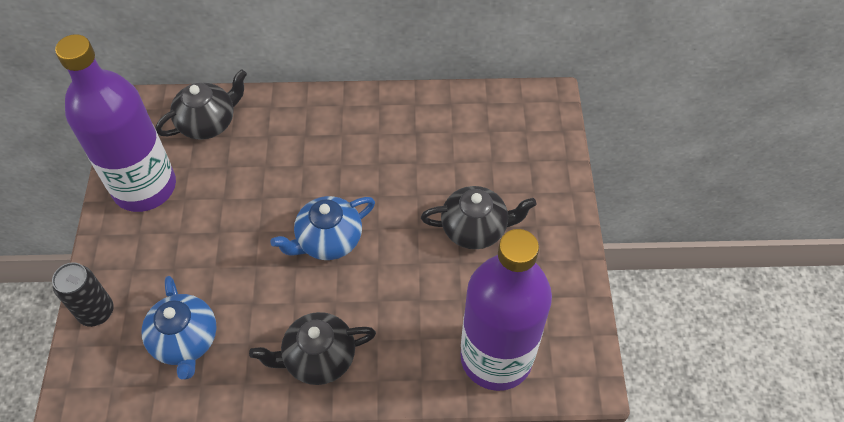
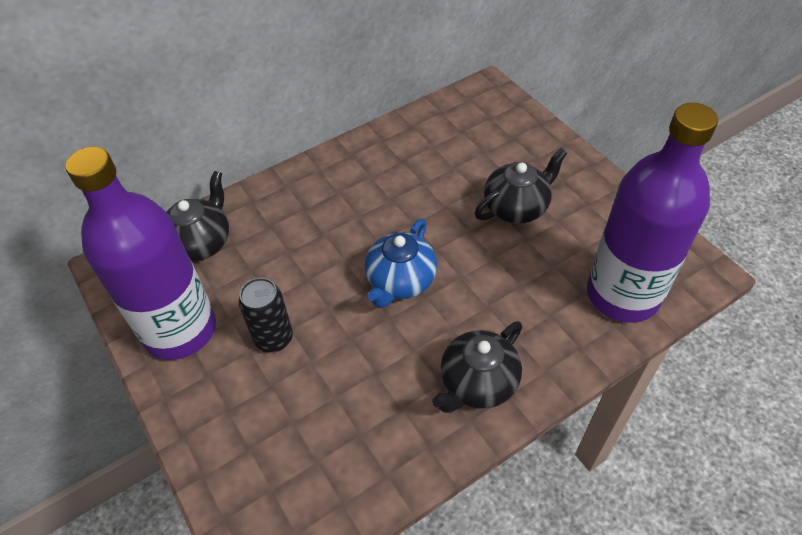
camera: 30 degrees left, 5 degrees down
black can [52,262,114,327] -> black can moved to [239,278,293,353]
blue teapot [142,276,217,380] -> none

